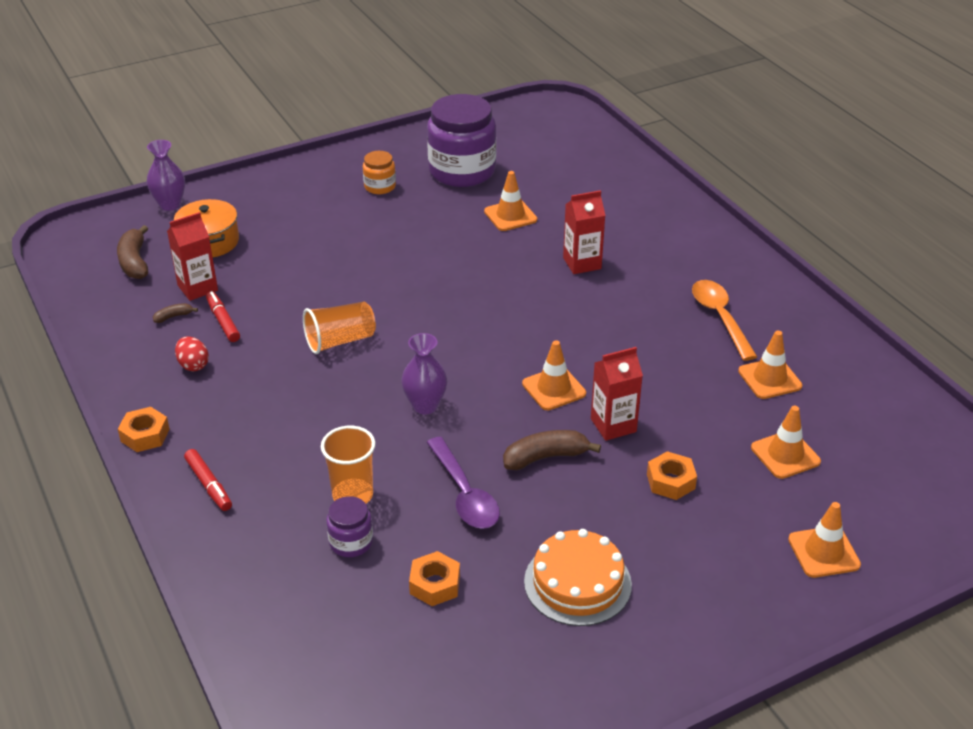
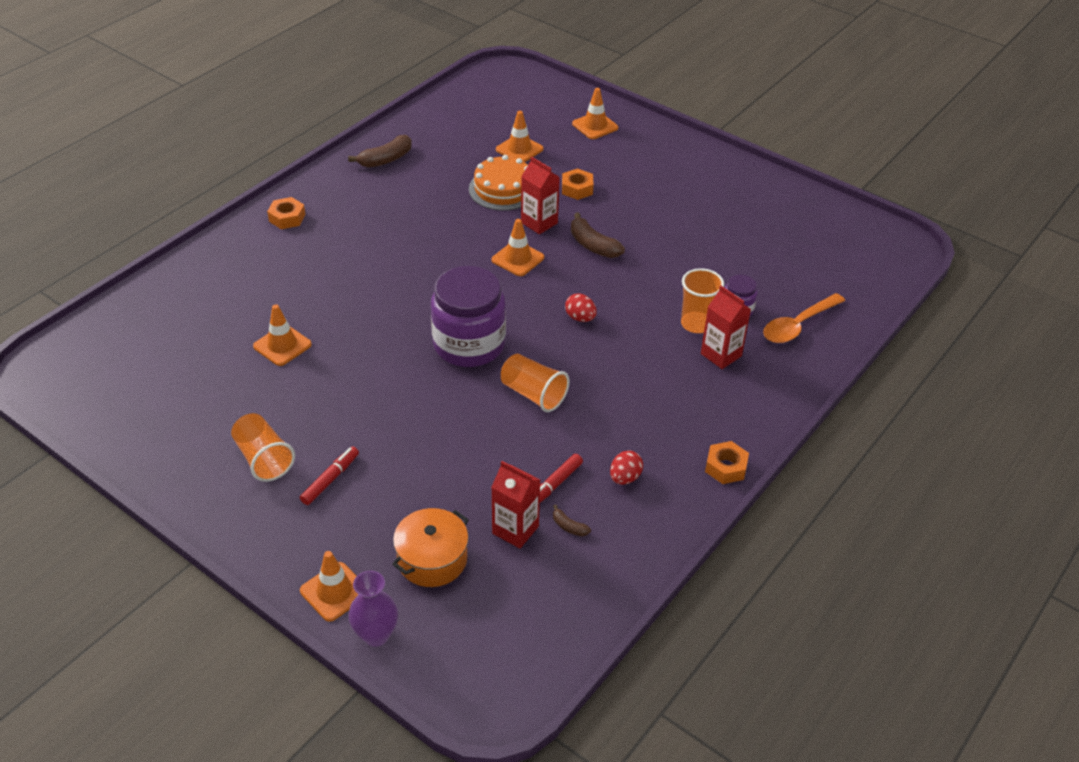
camera: 115 degrees left, 5 degrees up
brown banana [117,225,148,279] -> brown banana moved to [348,135,412,168]
red marker [184,449,232,511] -> red marker moved to [300,446,359,505]
orange jar [363,151,396,194] -> orange cup [231,413,295,482]
purple vase [401,333,447,414] -> red egg [565,293,597,322]
orange nut [409,551,460,606] -> orange nut moved to [267,197,306,229]
purple spoon [426,437,500,529] -> none
purple jar [427,94,496,187] -> purple jar moved to [431,266,506,367]
orange cake [524,529,632,626] -> orange cake moved to [469,155,528,211]
red carton [563,190,606,274] -> red carton moved to [701,286,751,369]
orange spoon [692,280,757,361] -> orange spoon moved to [763,293,845,343]
orange traffic cone [738,331,802,399] -> orange traffic cone moved to [300,551,359,622]

